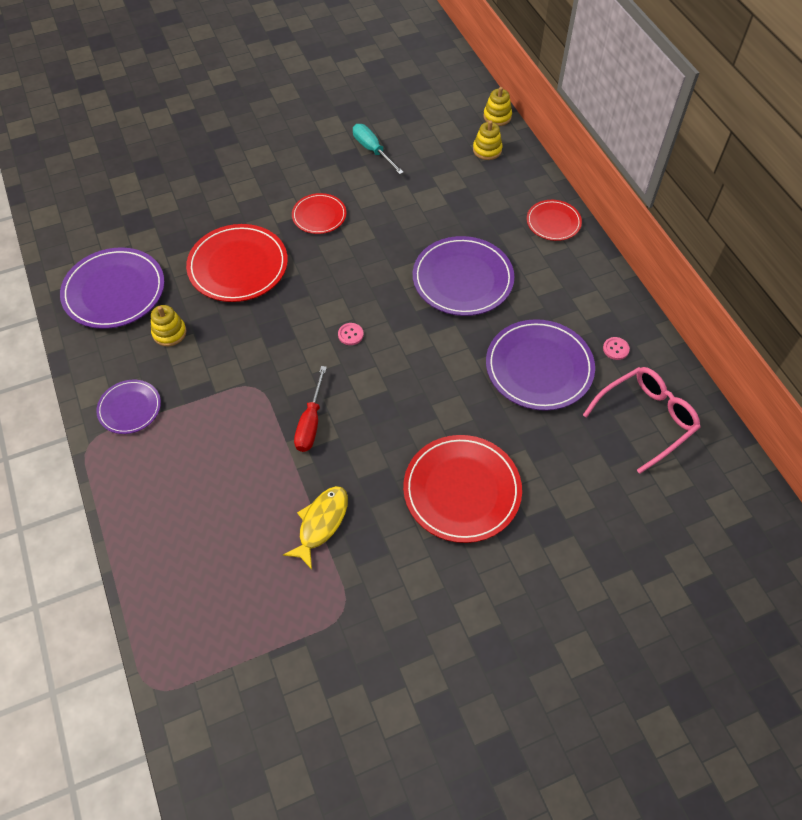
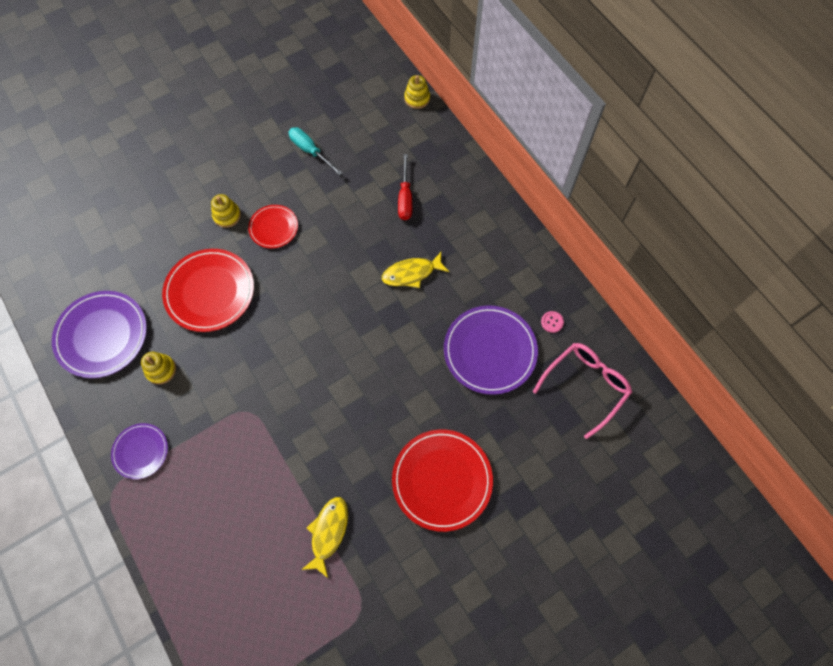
camera: 10 degrees left, 10 degrees up
red screwdriver [294,366,327,452] -> red screwdriver moved to [398,154,412,220]
pink button [338,323,364,345] -> none
purple plate [413,236,514,316] -> yellow fish [382,252,449,288]
yellow stacking toy [473,120,503,160] -> yellow stacking toy moved to [211,194,241,228]
red plate [527,200,582,241] -> none

